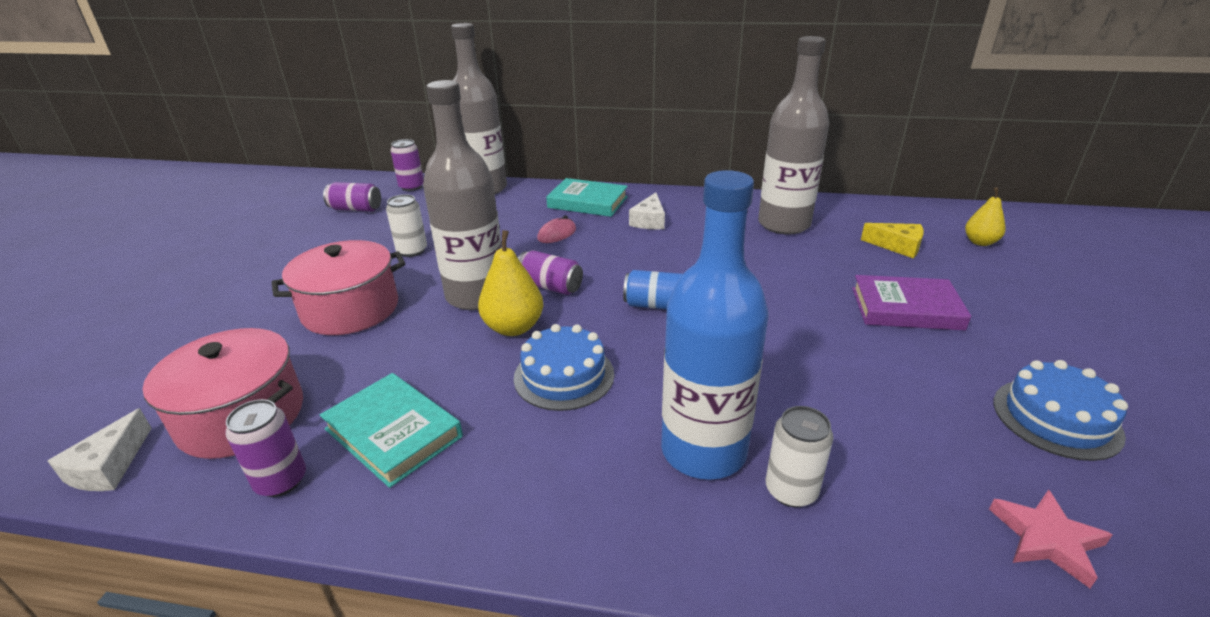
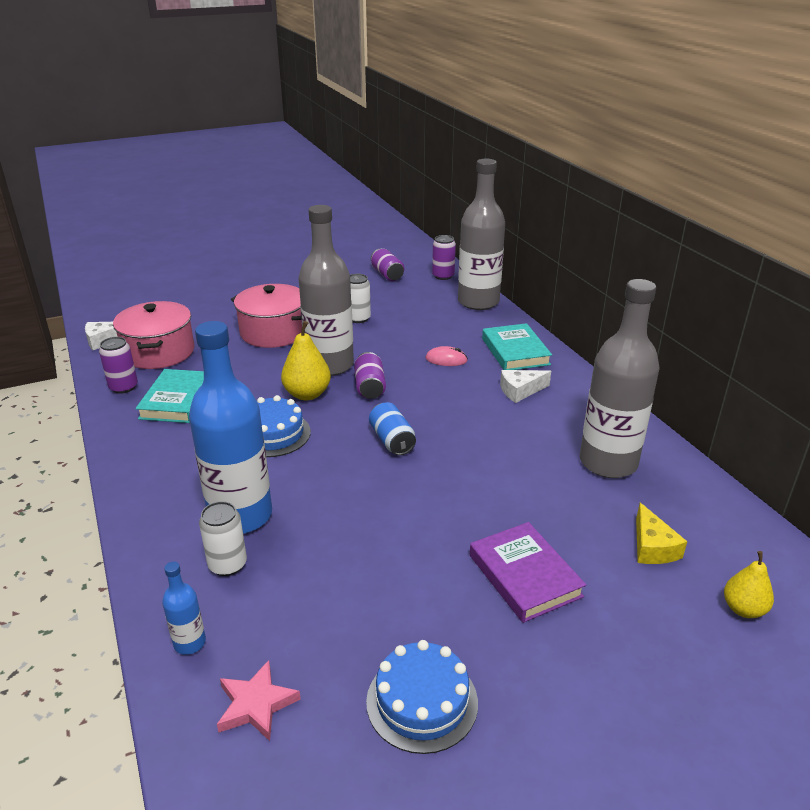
camera: 55 degrees right, 0 degrees up
none -> blue bottle [162,562,206,655]

